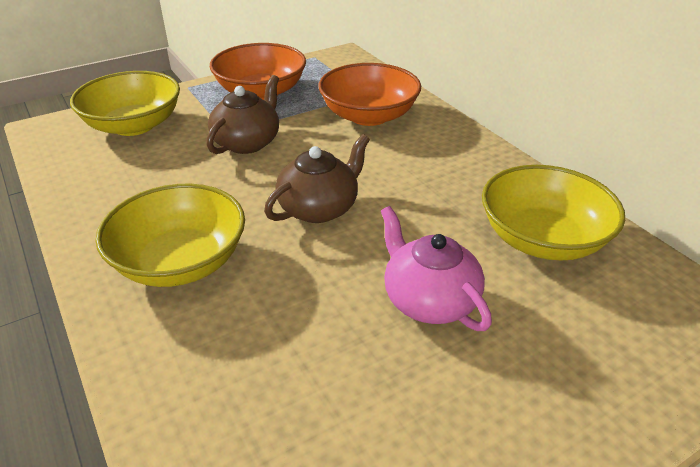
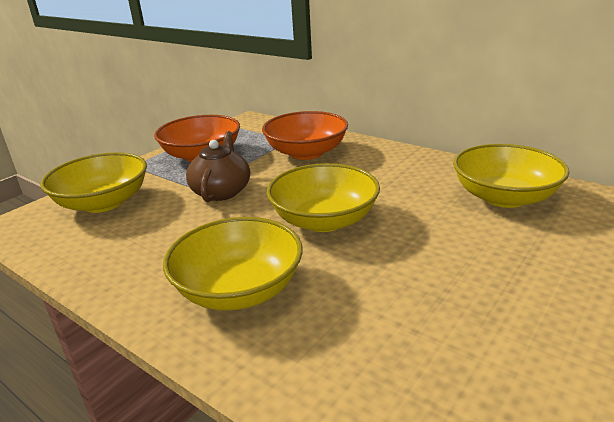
camera: 20 degrees left, 10 degrees down
brown teapot [264,134,370,223] -> yellow bowl [267,163,380,232]
pink teapot [381,206,492,331] -> none

